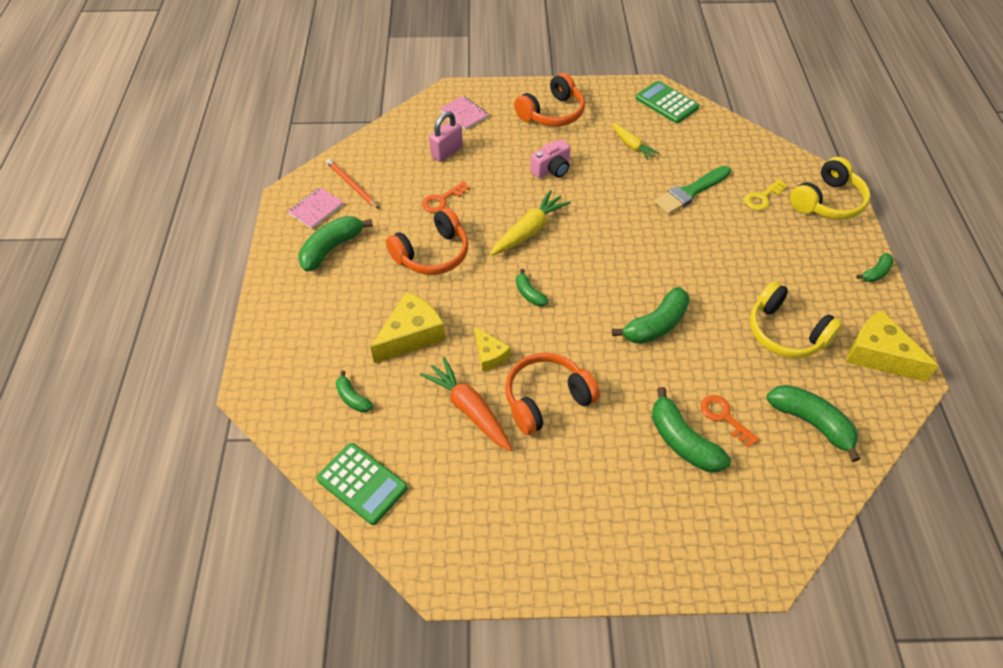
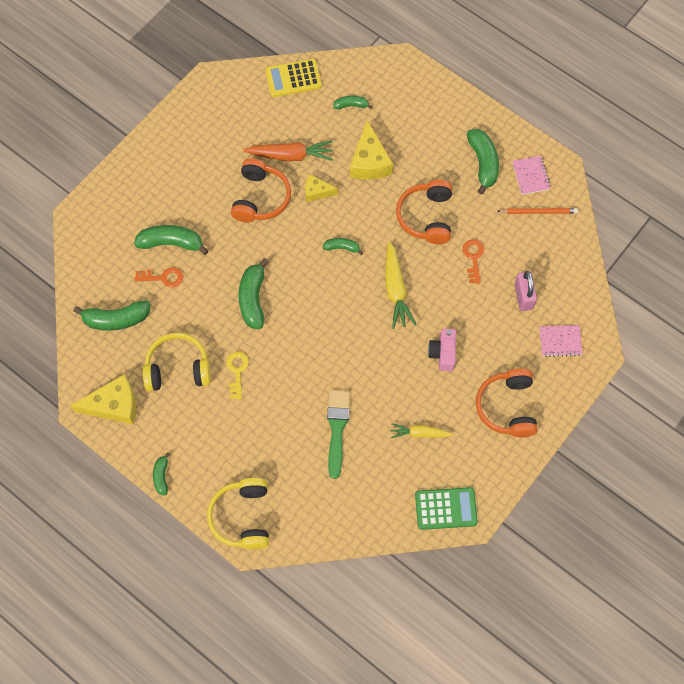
camera: 130 degrees right, 15 degrees up
green calculator [316,443,408,525] -> yellow calculator [265,59,322,97]
yellow key [744,179,788,210] -> yellow key moved to [226,352,249,399]

